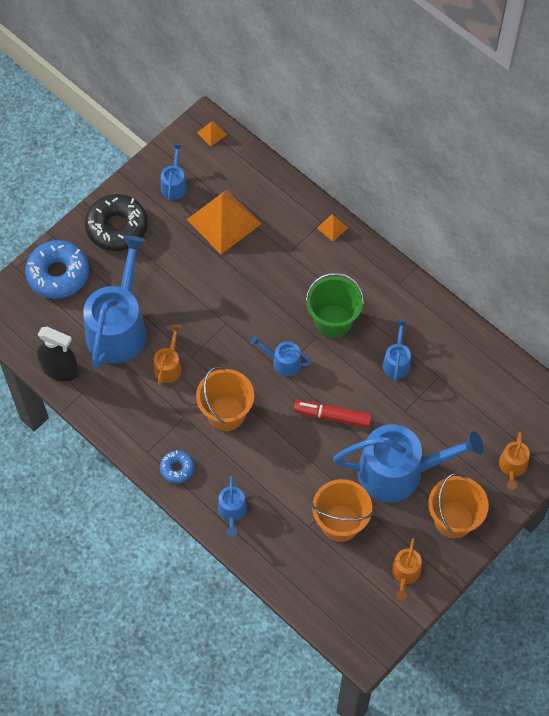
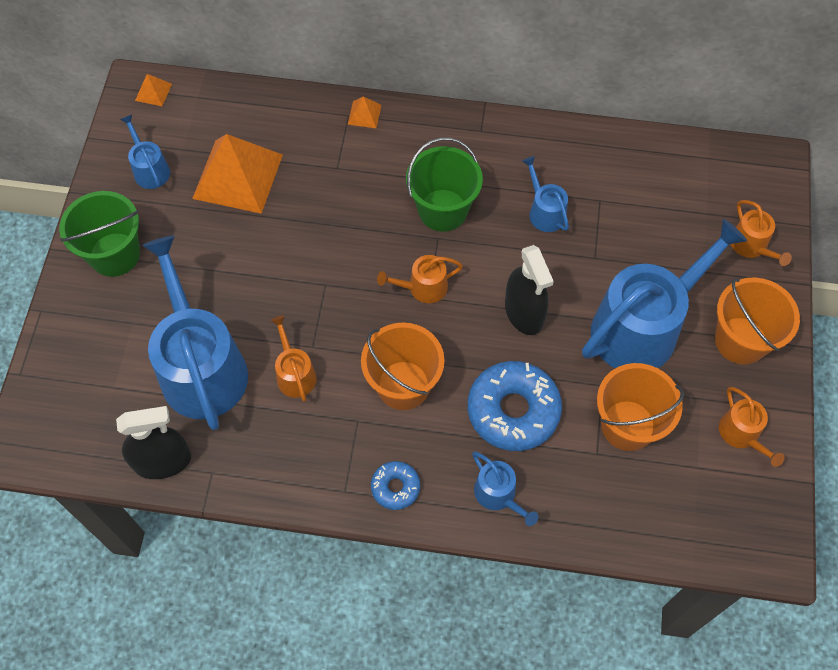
camera: 35 degrees left, 0 degrees up
blue donut [25,240,89,299] -> blue donut moved to [468,361,562,451]
black donut [85,194,148,251] -> green bucket [59,191,140,277]
blue watering can [250,336,312,376] -> orange watering can [377,255,463,303]
red marker [294,400,372,428] -> black spray bottle [505,245,554,335]

